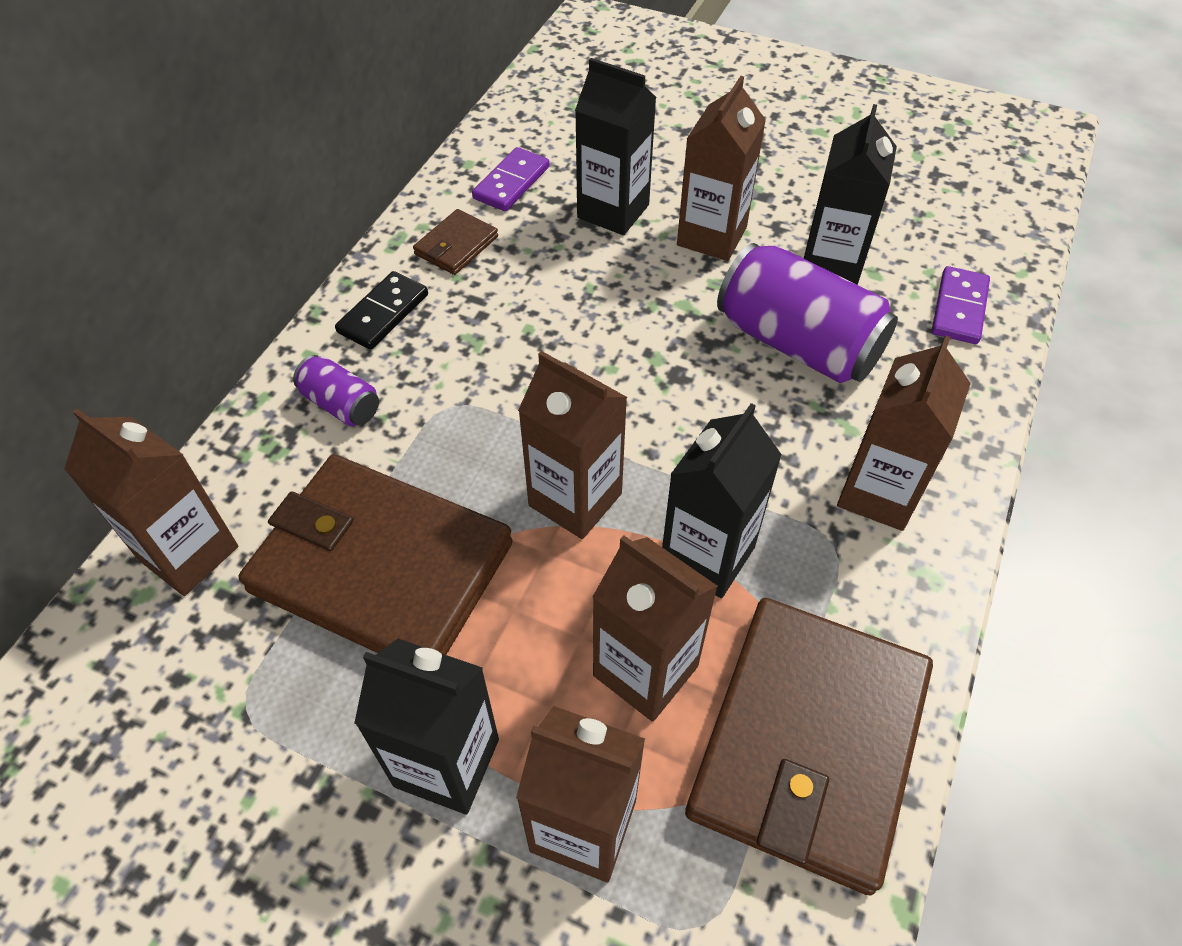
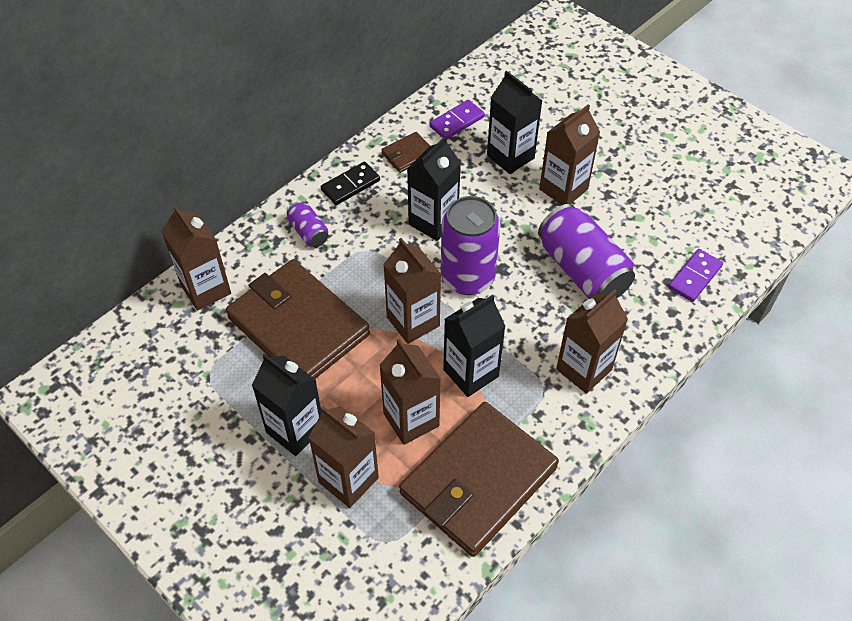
camera: 20 degrees right, 0 degrees up
black carton [804,104,897,285] -> black carton moved to [407,136,461,241]
none -> purple can [441,196,500,295]

